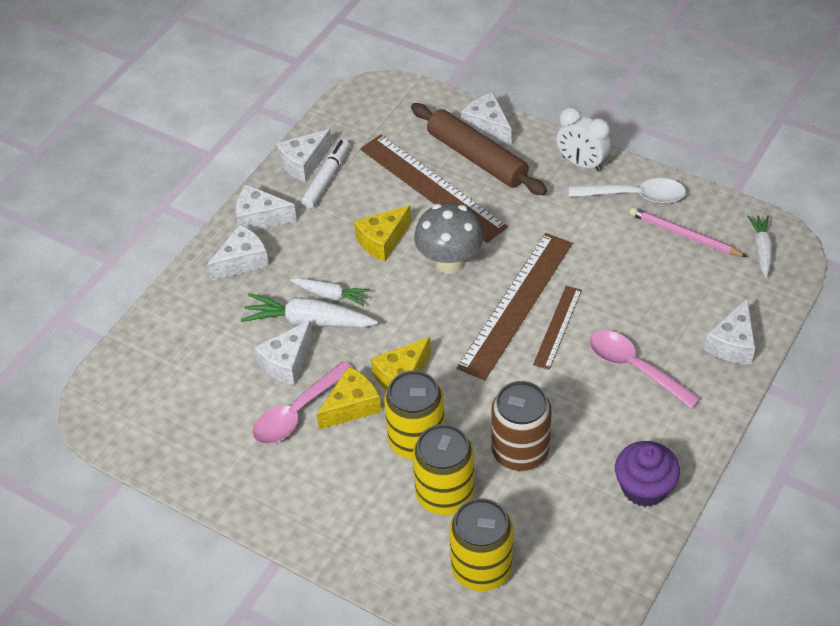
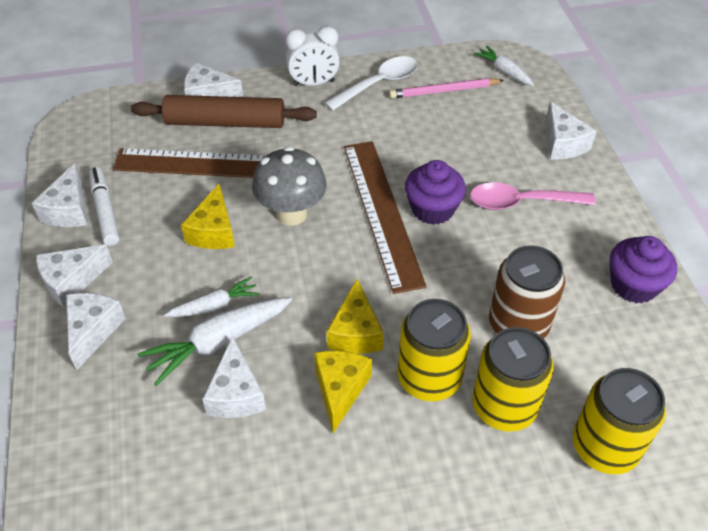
camera: 45 degrees left, 0 degrees up
pink spoon [253,361,353,444] -> none
brown ruler [533,286,582,370] -> purple cupcake [405,160,466,225]

